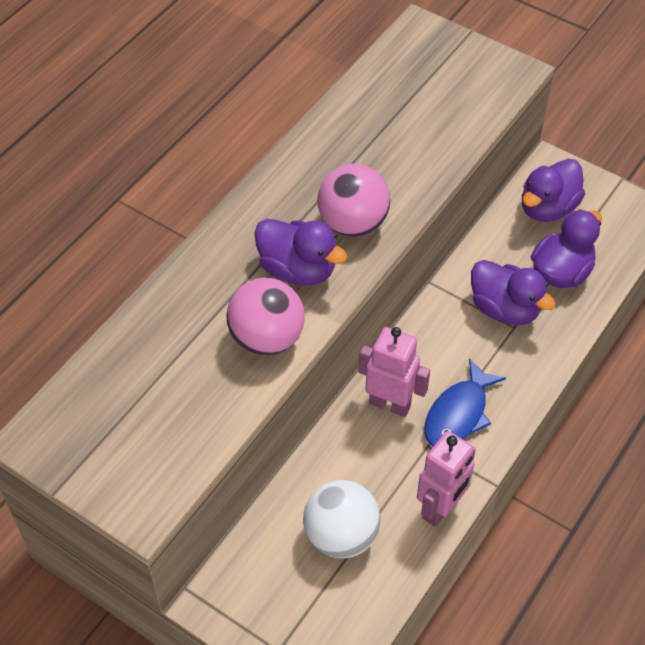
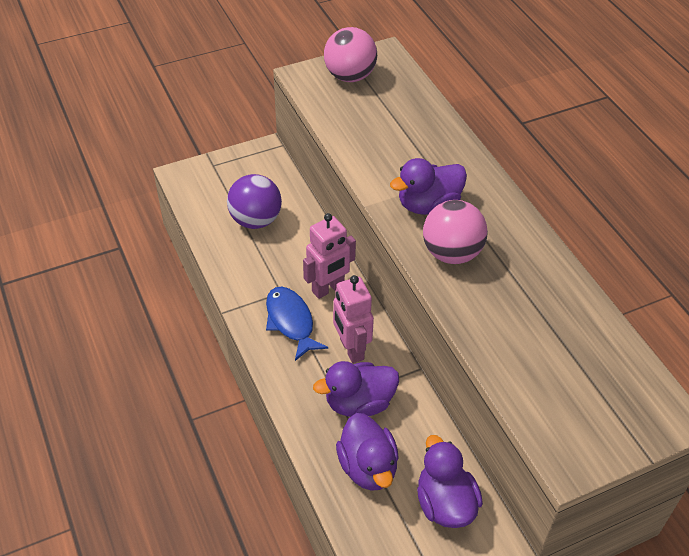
camera: 120 degrees right, 5 degrees down
pink ball [226,278,305,356] -> pink ball moved to [324,27,377,82]
white ball [303,480,381,558] -> purple ball [227,174,282,229]
pink robot [417,431,476,527] -> pink robot moved to [333,275,374,363]

